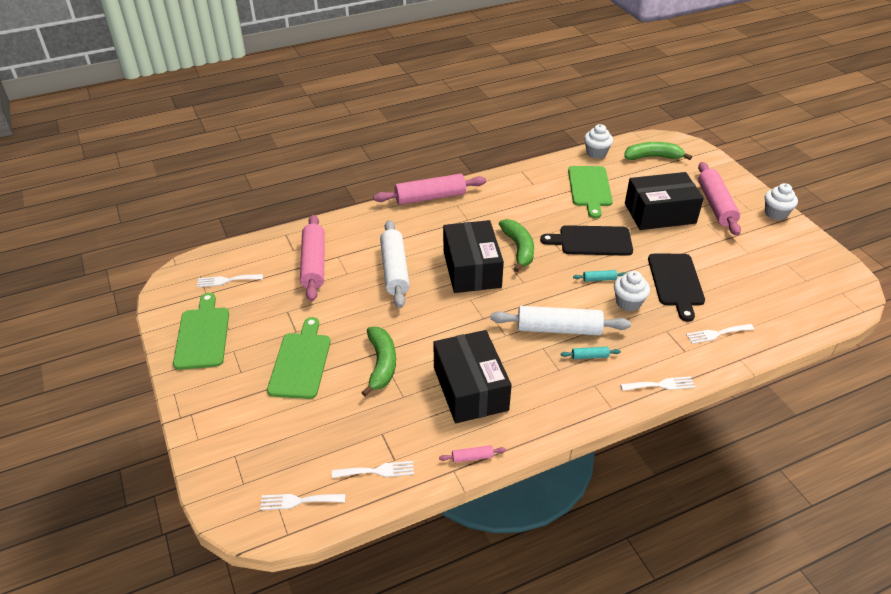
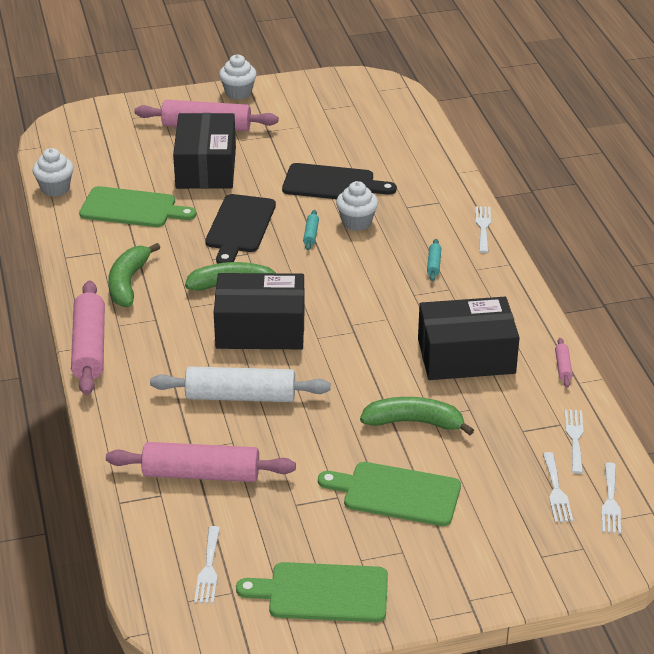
camera: 80 degrees left, 5 degrees down
white rolling pin [490,306,631,335] -> none
green banana [624,142,692,160] -> green banana moved to [108,243,161,307]
white fork [686,324,754,344] -> white fork moved to [543,452,573,522]

